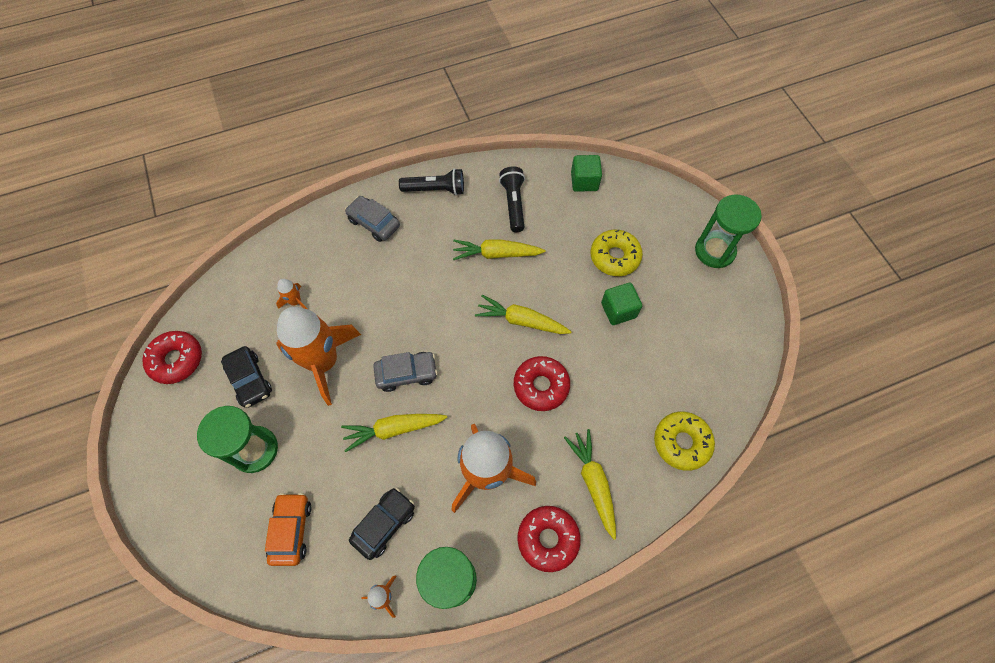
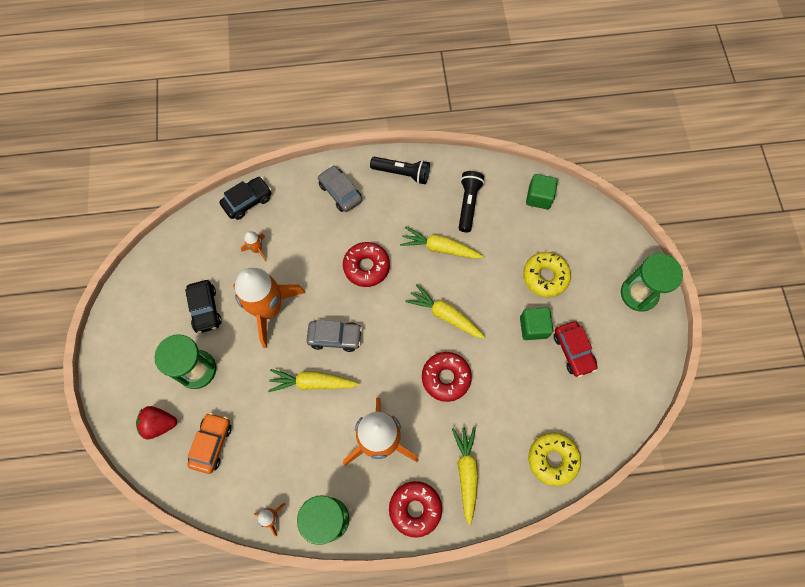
camera: 15 degrees right, 5 degrees up
red donut [142,331,202,384] -> red donut moved to [343,242,390,287]
black car [349,488,415,560] -> black car moved to [220,177,271,220]
none -> red strawberry [136,406,177,439]
none -> red car [554,321,598,377]

